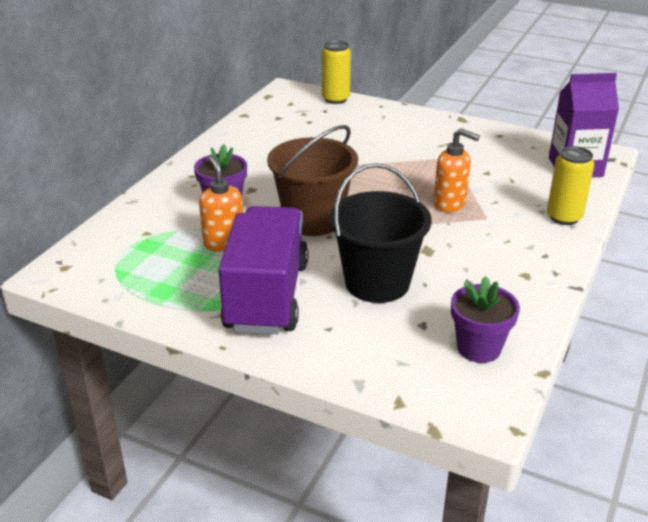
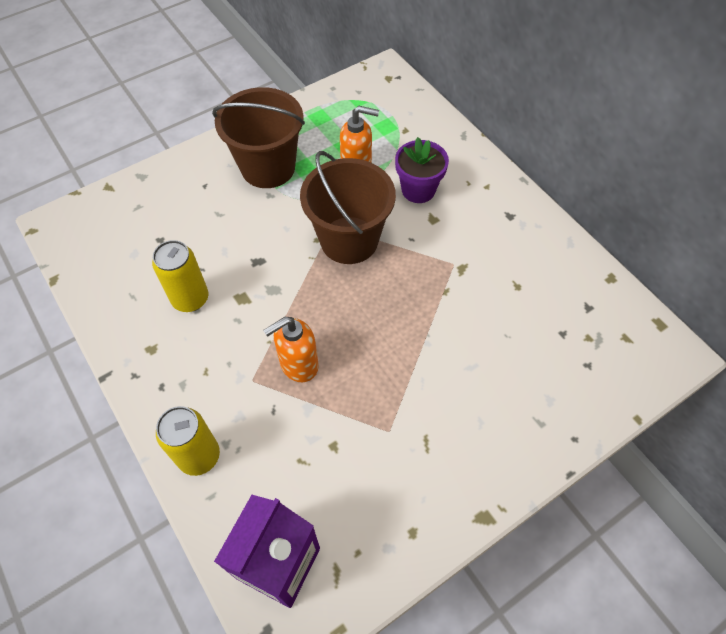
camera: 120 degrees right, 25 degrees up
purple truck [219,206,308,334] -> brown bucket [212,87,305,188]
yellow can [322,40,351,104] -> yellow can moved to [152,240,208,312]
black bucket [329,163,432,303] -> none
purple flower pot [451,276,520,363] -> none

